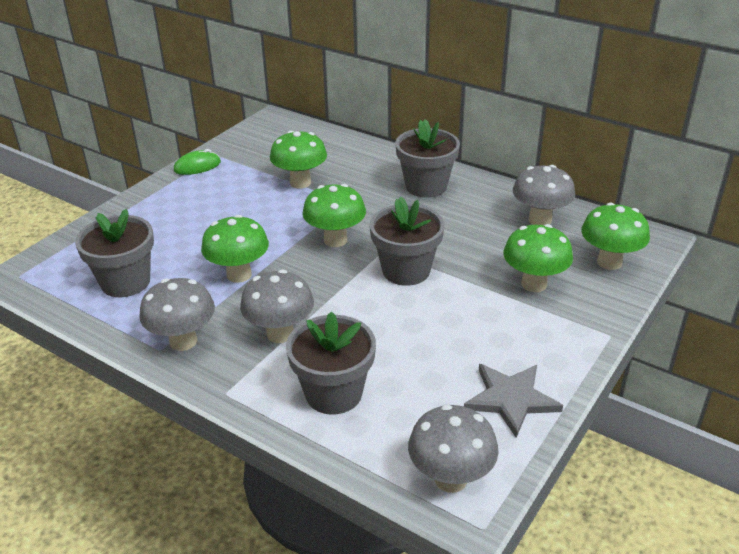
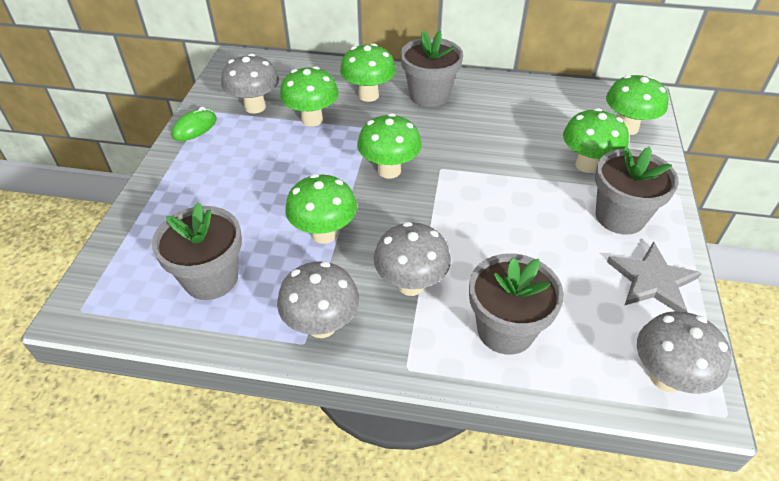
camera: 25 degrees left, 10 degrees up
grey flower pot [370,197,445,286] -> grey flower pot moved to [595,147,679,235]
grey mushroom [513,165,575,225] -> grey mushroom moved to [221,54,279,114]
none -> green mushroom [340,43,396,102]

